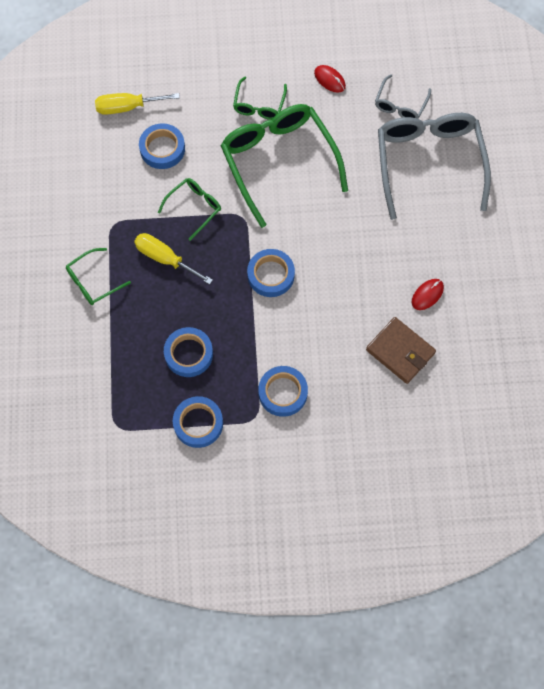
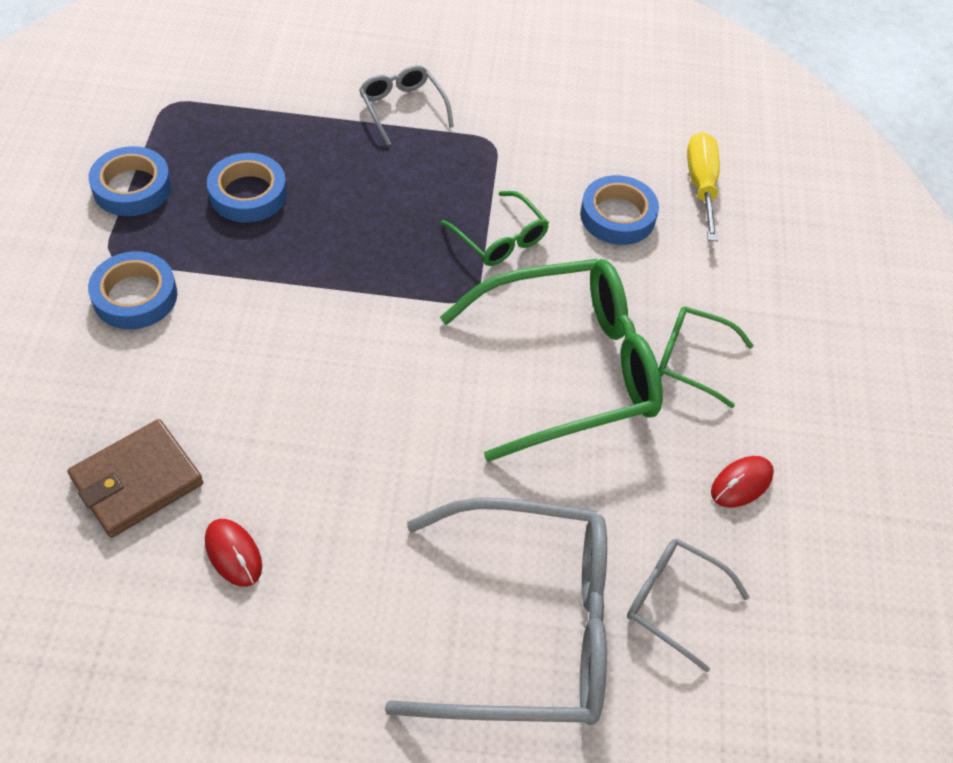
camera: 95 degrees right, 15 degrees down
green glasses [66,248,131,305] -> grey glasses [359,65,454,146]
yellow screwdriver [134,233,213,285] -> none
blue tape [247,249,295,297] -> none

